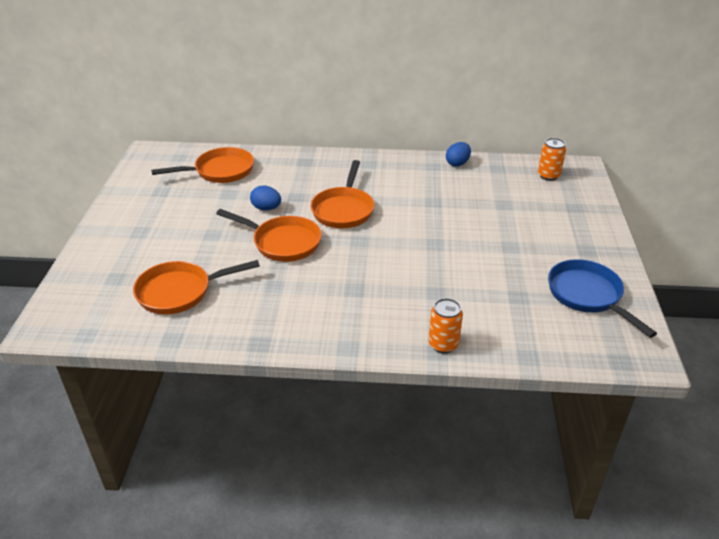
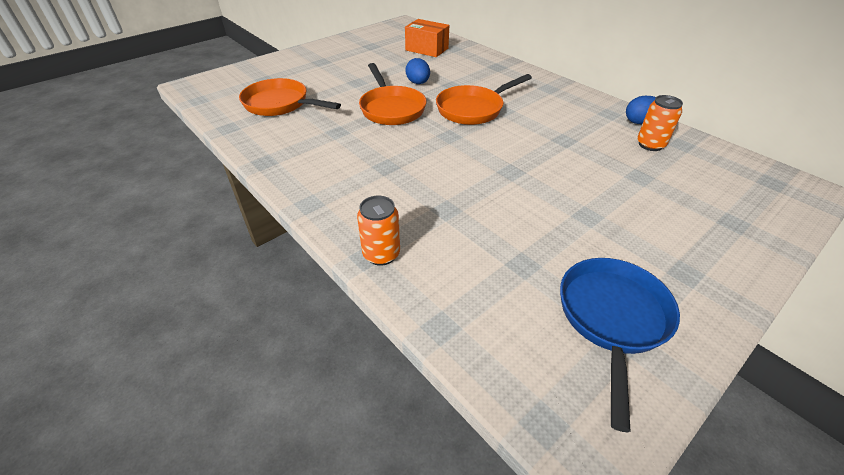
camera: 45 degrees right, 5 degrees up
orange pan [151,147,254,183] -> orange box [405,19,449,57]
orange can [538,138,566,181] -> orange can moved to [637,95,683,151]

